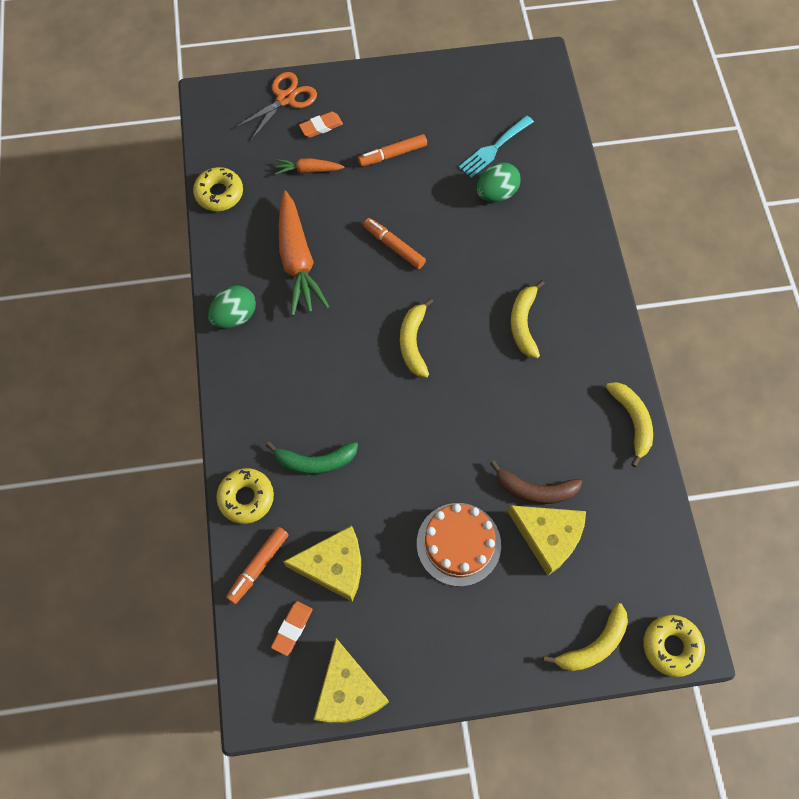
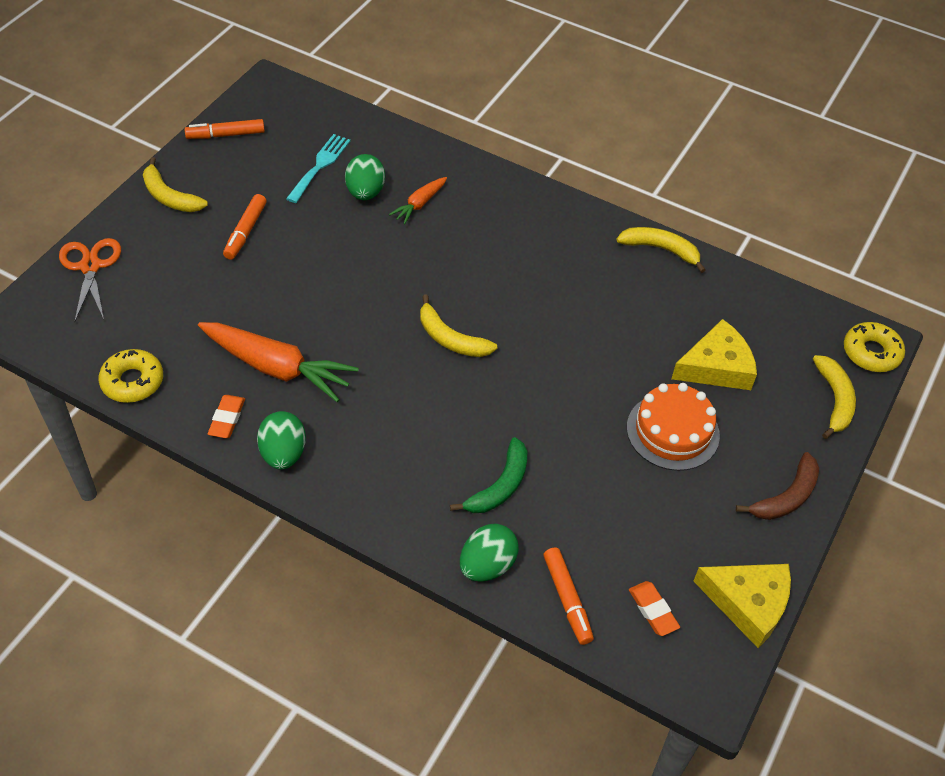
camera: 55 degrees left, 15 degrees down
yellow donut [216,468,274,524] -> green egg [460,523,519,582]
orange carrot [275,158,345,175] -> orange carrot moved to [389,177,447,224]
yellow cheese [283,526,361,601] -> none
orange eraser [299,112,343,138] -> orange eraser moved to [208,395,245,438]
orange marker [363,218,426,269] -> orange marker moved to [184,119,265,139]
turquoise fork [459,115,534,178] -> turquoise fork turned 150 degrees counterclockwise [286,134,351,203]
brown banana [490,460,582,504] -> brown banana moved to [736,452,819,520]
yellow banana [511,280,545,358] -> yellow banana moved to [143,157,208,212]

